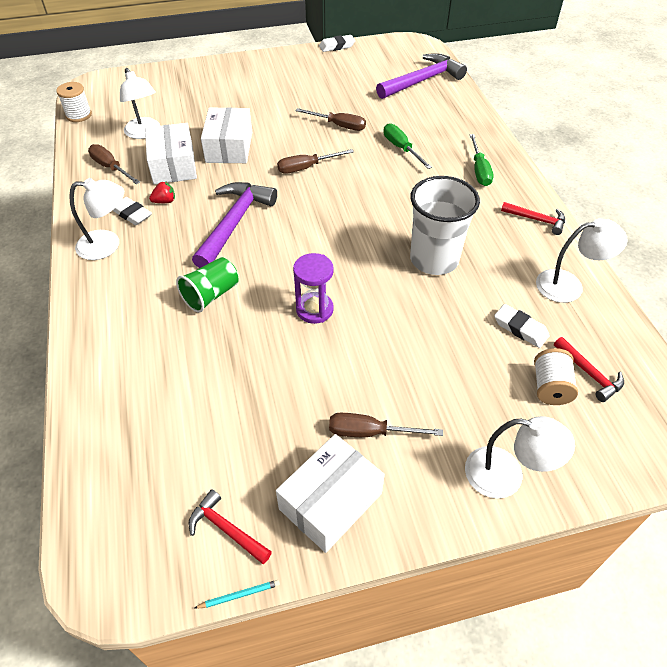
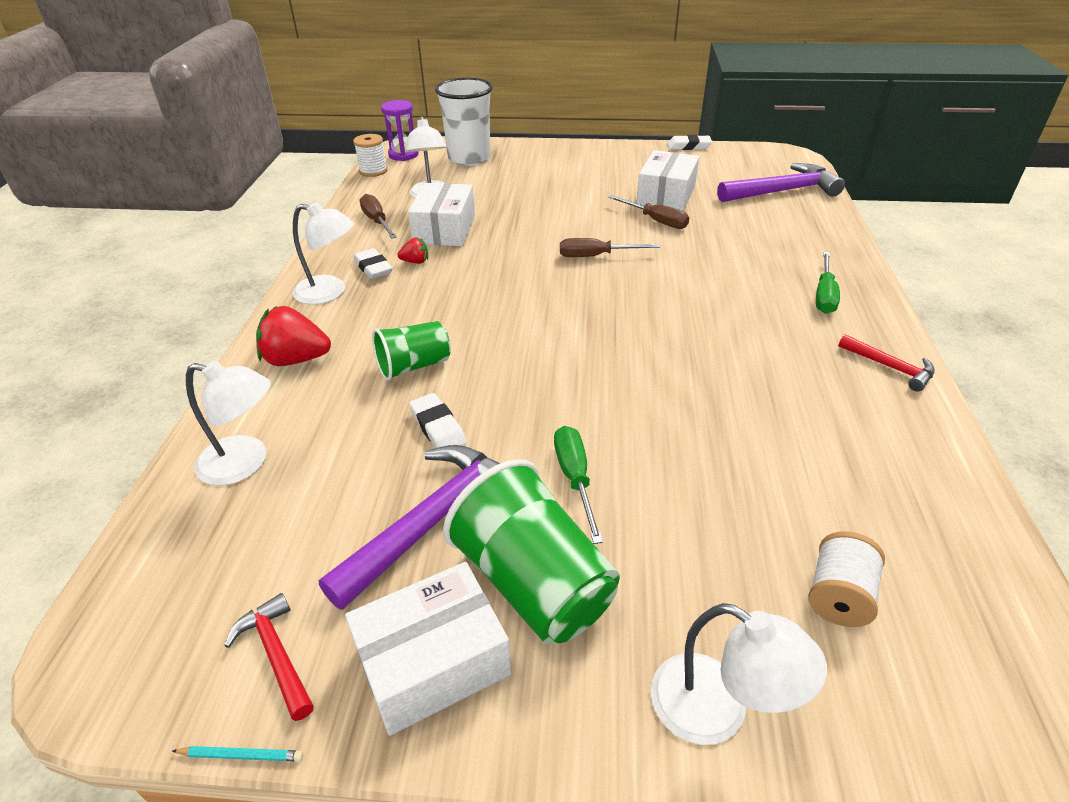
camera: 20 degrees right, 10 degrees down
purple hammer [192,182,277,268] -> purple hammer moved to [319,445,500,610]
white box [201,107,252,163] -> white box moved to [636,150,699,211]
purple hourglass [293,253,334,324] -> purple hourglass moved to [381,100,419,161]
brown screwdriver [329,413,443,437] -> green cup [443,459,620,644]
green screwdriver [383,123,432,169] -> green screwdriver moved to [554,426,603,544]
white cup [410,176,480,275] -> white cup moved to [435,78,493,166]
white eraser [494,304,550,348] -> white eraser moved to [409,393,467,448]
white lamp [536,218,627,303] -> white lamp moved to [186,361,271,486]
red hammer [554,337,624,402] -> none
none -> red strawberry [256,306,331,366]

